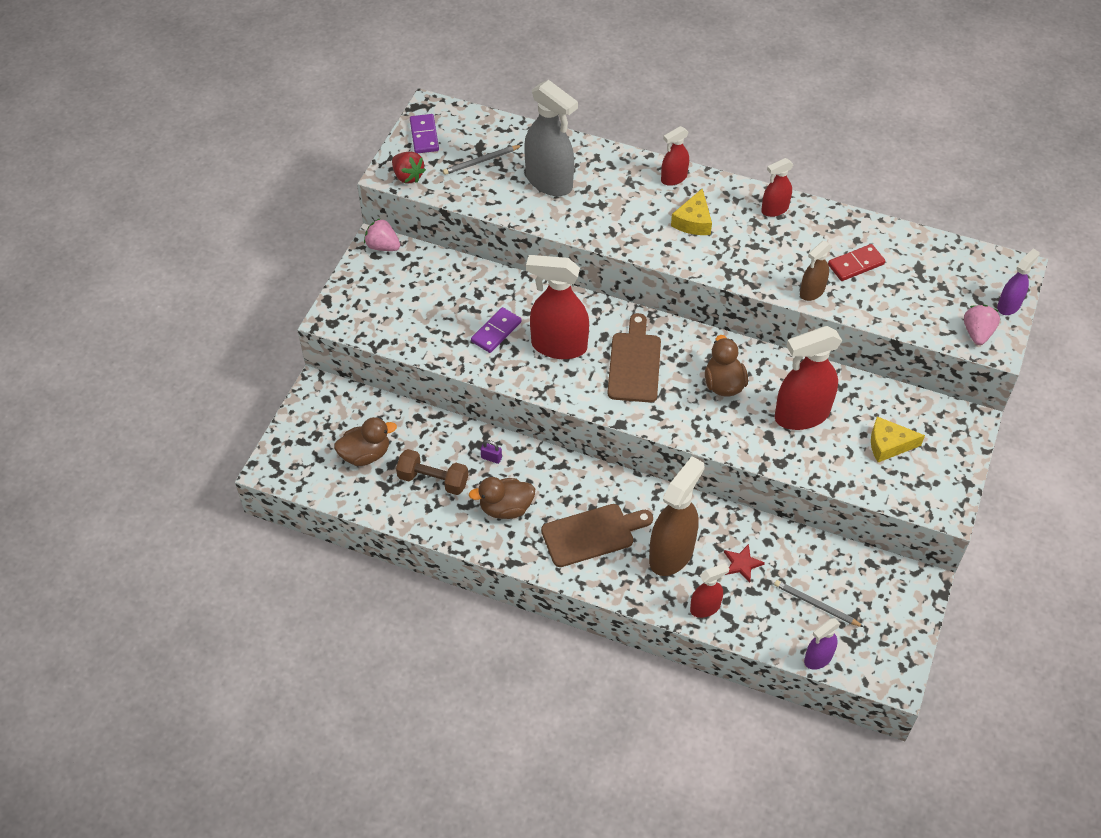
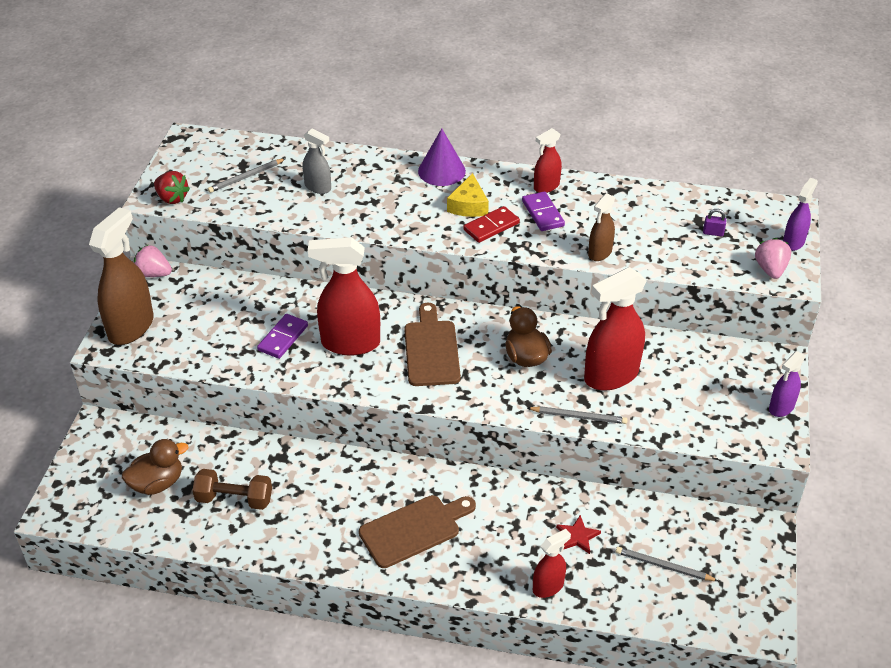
camera: 10 degrees left, 10 degrees down
purple domino [410,114,439,153] -> purple domino moved to [522,192,565,231]
brown duck [469,477,535,519] -> none
purple padlock [480,440,502,464] -> purple padlock moved to [703,209,726,236]
grey spray bottle [524,80,578,196] -> grey spray bottle [302,129,331,194], size x0.54
brown spray bottle [649,456,705,576] -> brown spray bottle moved to [89,207,154,345]
red spray bottle [661,126,689,186] -> purple cone [418,128,466,186]
purple spray bottle [804,618,840,670] -> purple spray bottle moved to [769,351,805,417]
red domino [828,244,885,281] -> red domino moved to [463,206,520,243]
yellow cheese [871,417,925,462] -> none
none -> grey pencil [528,406,628,424]

